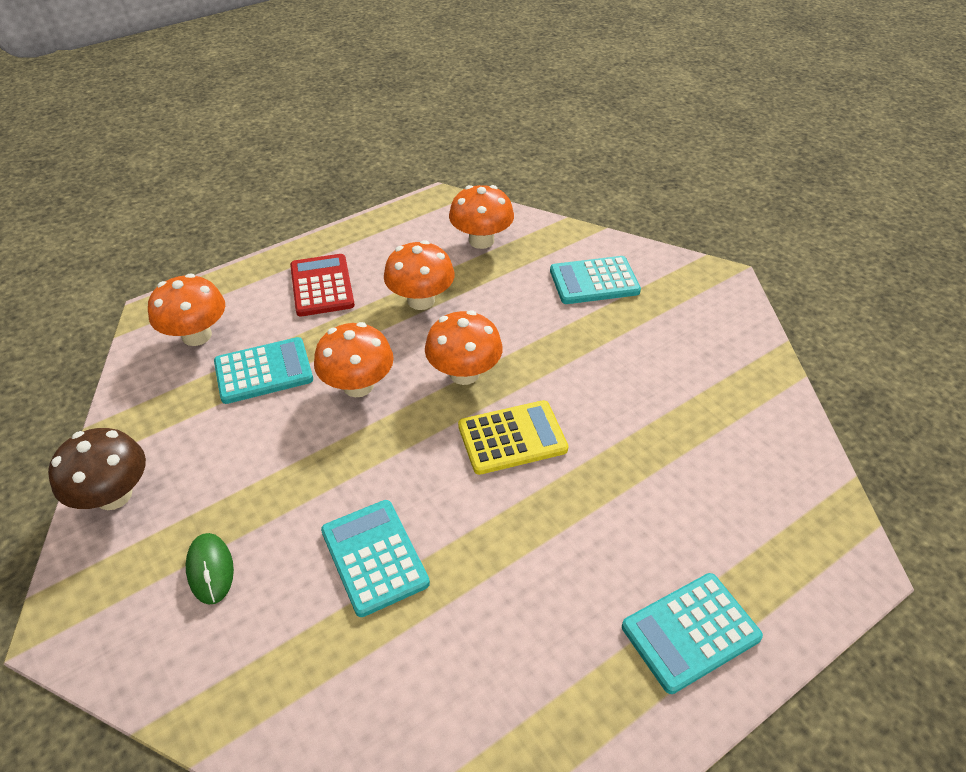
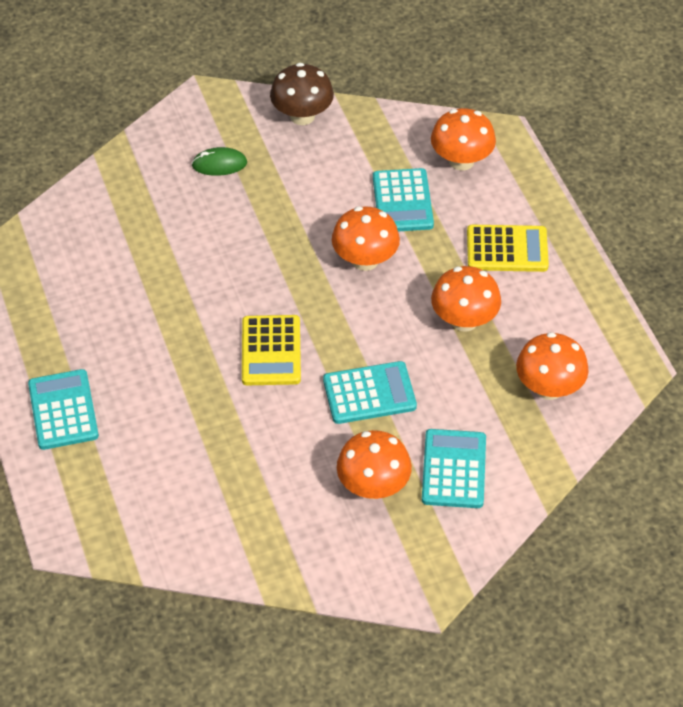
camera: 105 degrees right, 5 degrees up
red calculator [290,254,355,316] -> yellow calculator [467,225,549,272]
turquoise calculator [321,500,430,617] -> turquoise calculator moved to [323,361,417,424]
orange mushroom [425,310,503,385] -> orange mushroom moved to [337,430,412,499]

